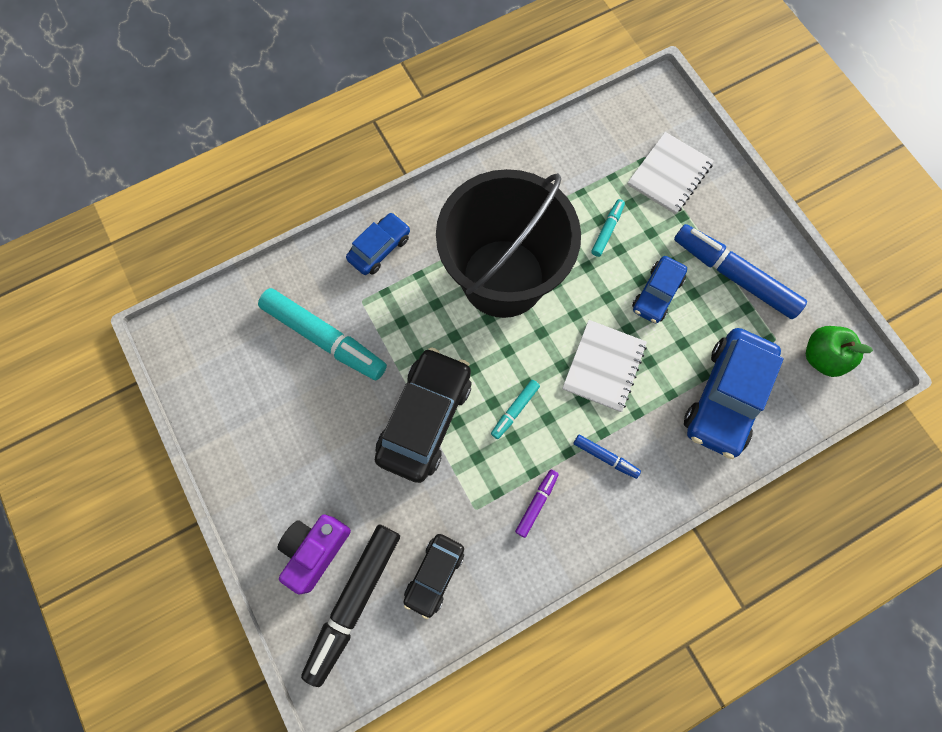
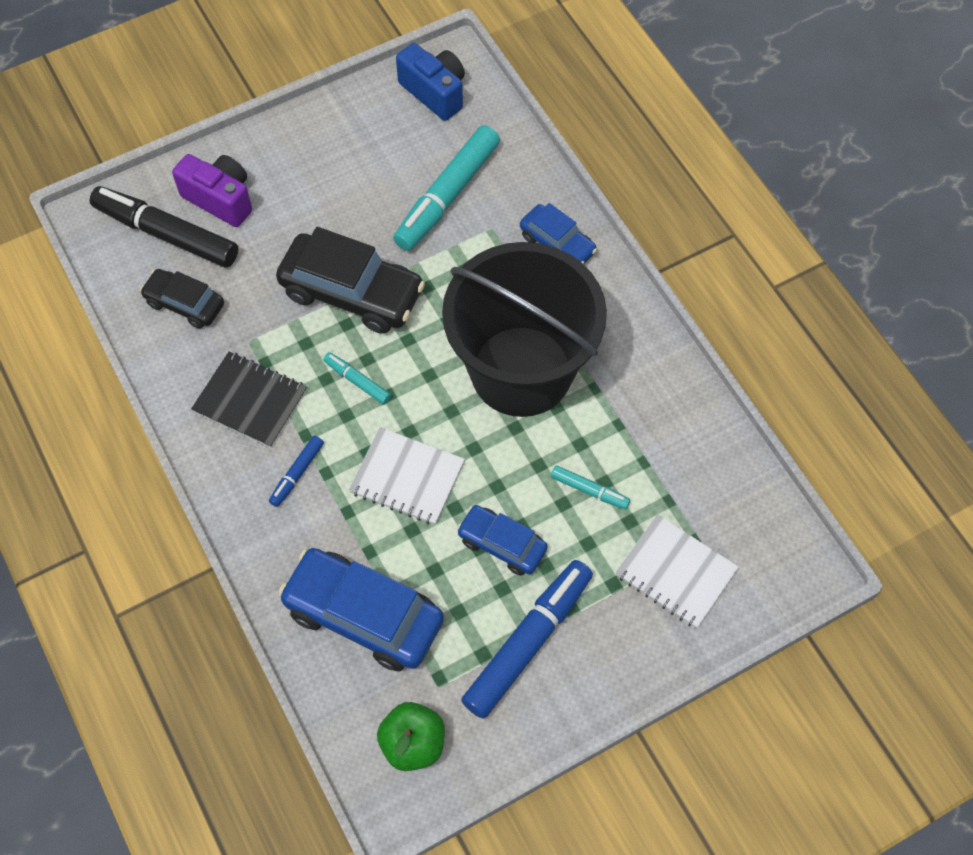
camera: 90 degrees right, 10 degrees down
purple marker [515,470,559,538] -> black notebook [191,352,307,448]
none -> blue camera [396,43,465,121]

